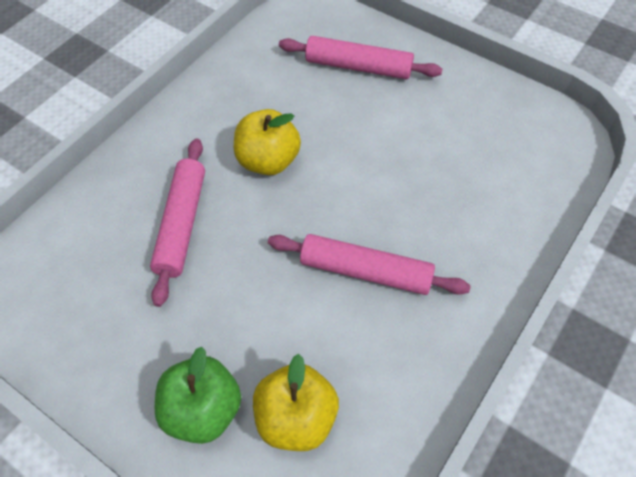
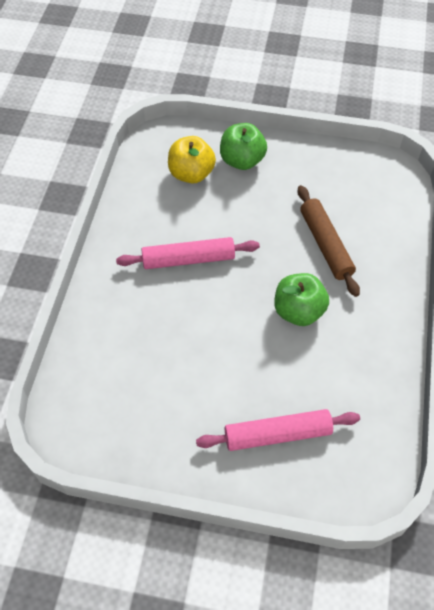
camera: 155 degrees right, 0 degrees up
pink rolling pin [150,138,205,307] -> brown rolling pin [297,185,360,297]
yellow apple [234,109,301,175] -> green apple [274,273,329,326]

